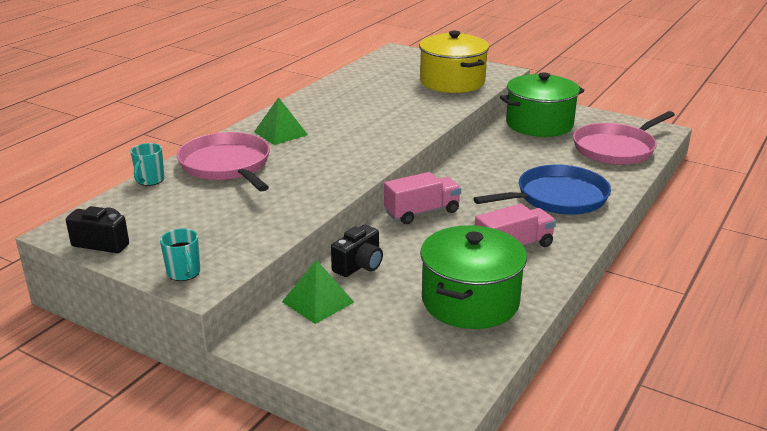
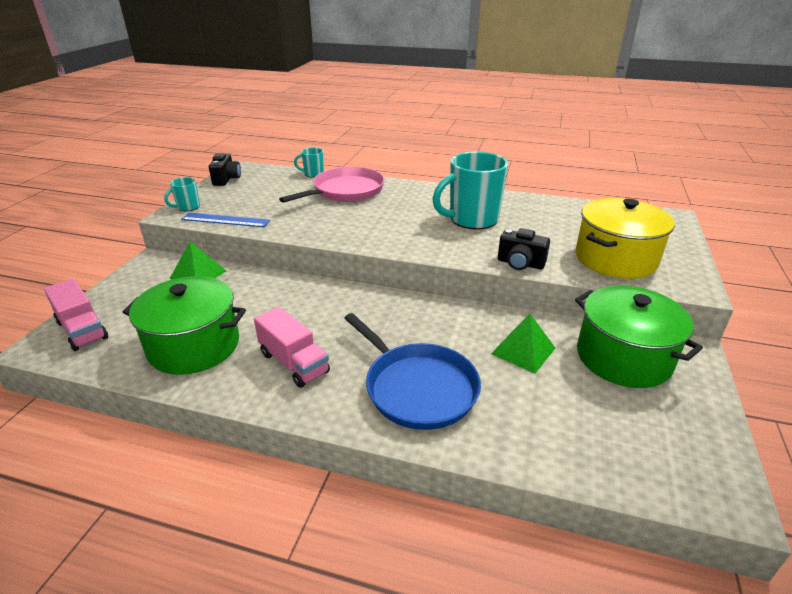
camera: 75 degrees right, 5 degrees up
green pyramid [254,97,308,145] -> green pyramid moved to [491,314,555,374]
black camera [331,225,383,277] -> black camera moved to [498,228,550,270]
pink truck [384,172,461,224] -> pink truck moved to [44,278,108,351]
pink pan [573,111,675,165] -> none
none -> blue ruler [181,213,270,227]
none -> turquoise mug [433,152,508,230]

